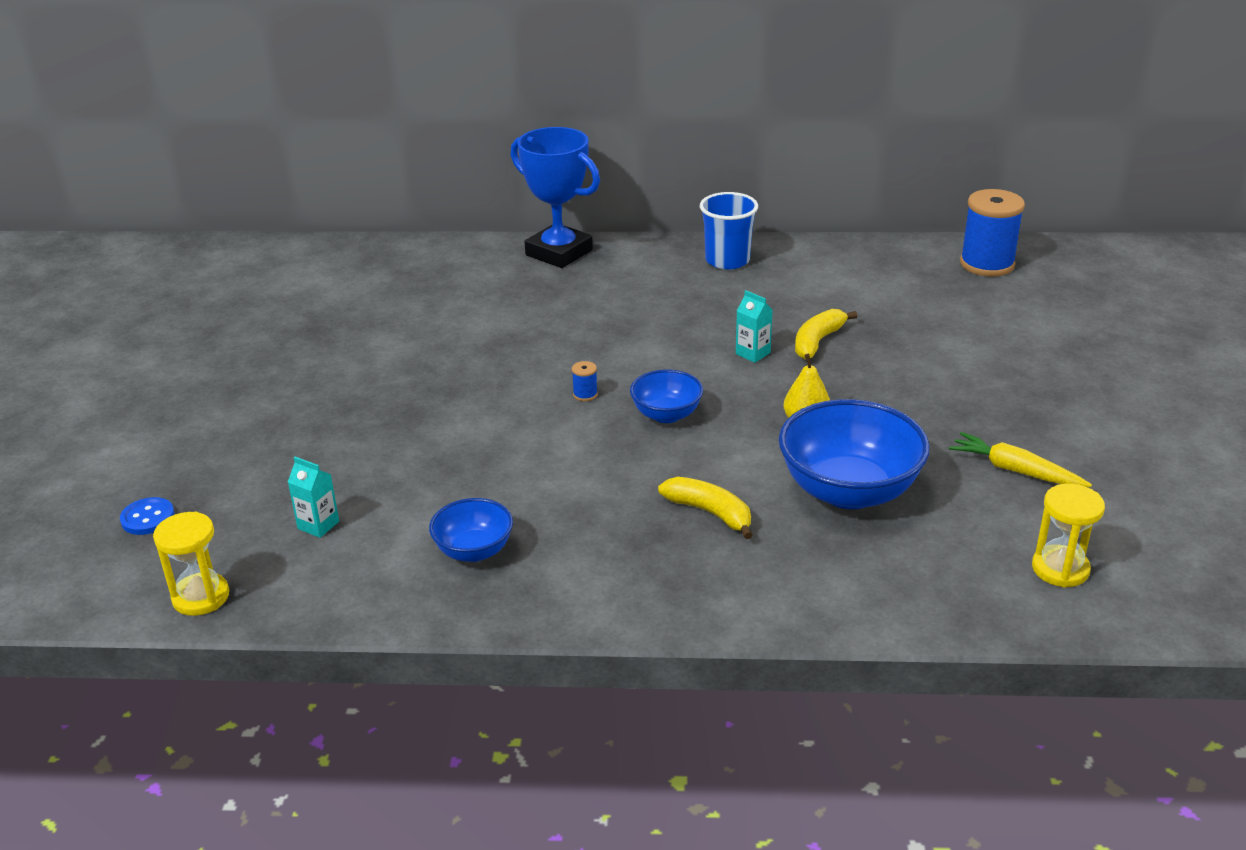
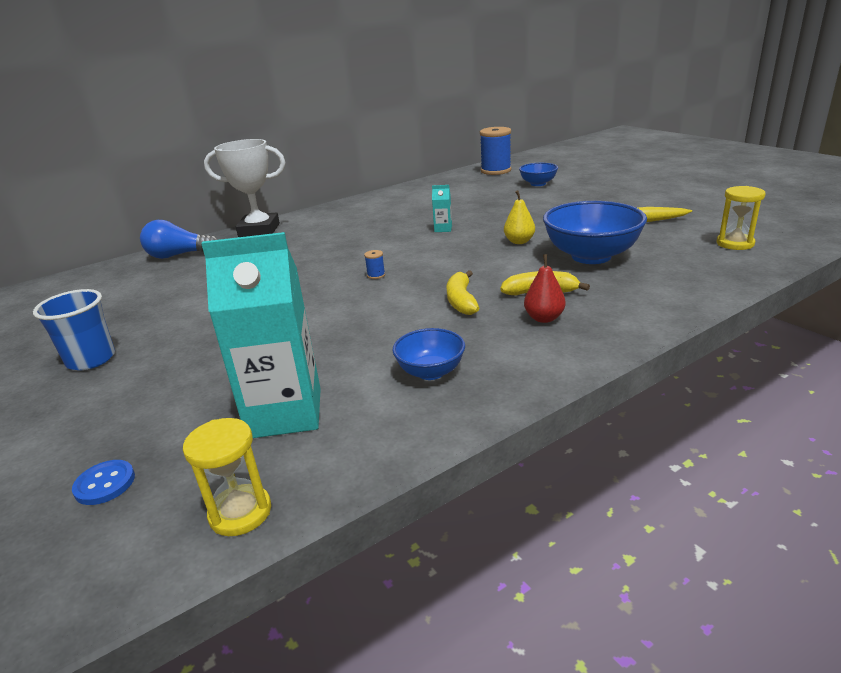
camera: 35 degrees left, 5 degrees down
turquoise carton [288,457,339,538] -> turquoise carton [201,232,321,438], size x2.45
blue trophy [511,127,600,268] -> white trophy [204,139,286,237]
blue bowl [630,369,703,423] -> blue bowl moved to [519,163,558,186]
blue cup [700,192,758,270] -> blue cup moved to [33,289,115,370]
yellow banana [795,309,857,359] -> yellow banana moved to [447,270,479,315]
none -> blue light bulb [140,220,218,259]
none -> red pear [524,254,566,323]

